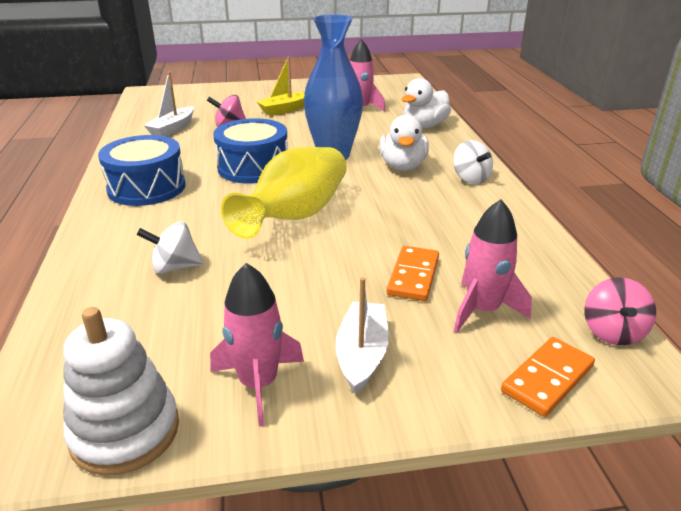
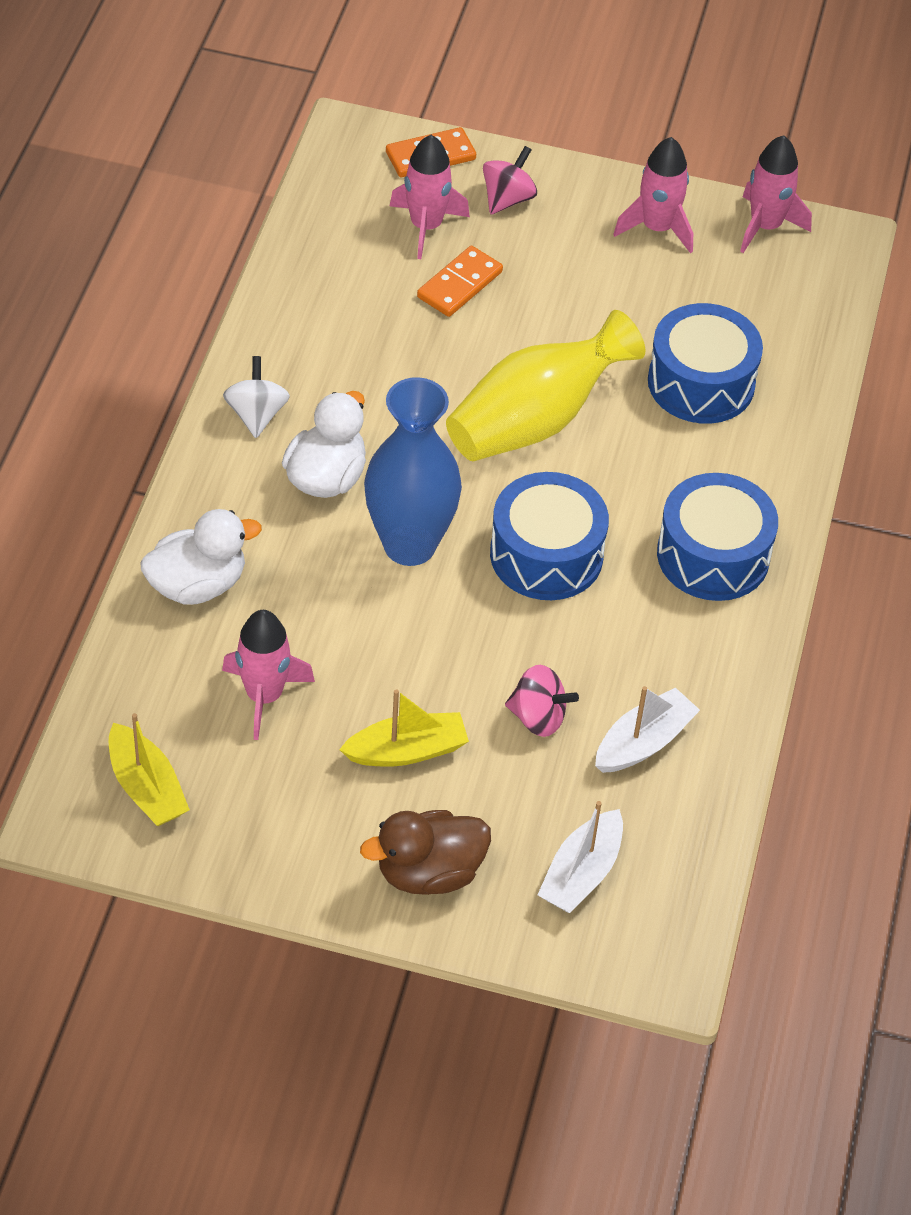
camera: 160 degrees left, 20 degrees up
white stacking toy [63,307,179,476] -> pink rocket [740,135,812,253]
white spinning top [137,221,203,274] -> blue drum [648,303,763,424]
white boat [335,277,389,395] -> white boat moved to [538,801,623,913]
pink spinning top [584,278,656,345] -> pink spinning top moved to [483,146,537,214]
none -> yellow boat [109,713,190,826]
none -> brown duck [360,810,491,895]

